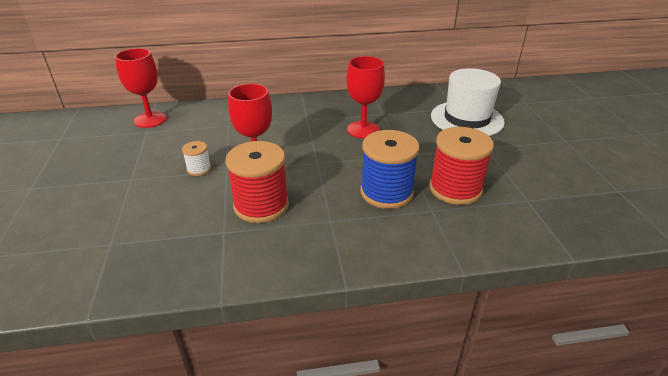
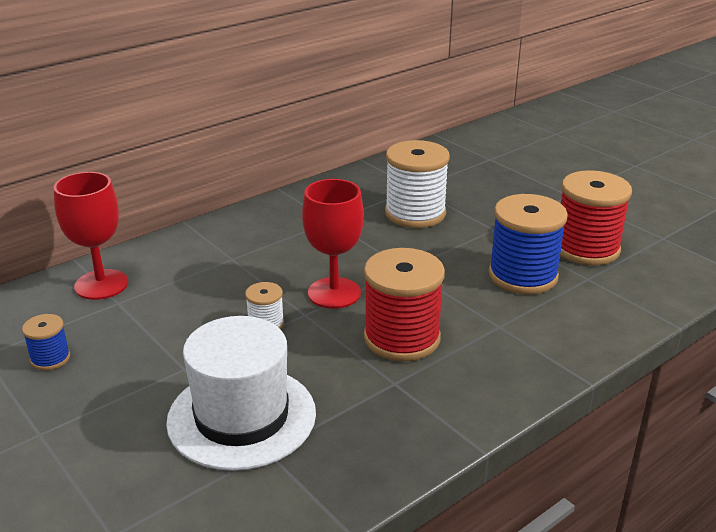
camera: 30 degrees left, 5 degrees down
red goblet [346,56,385,138] -> white spool [385,140,450,228]
white hat [431,68,505,136] -> white hat moved to [166,316,316,471]
none -> blue spool [22,314,70,370]

